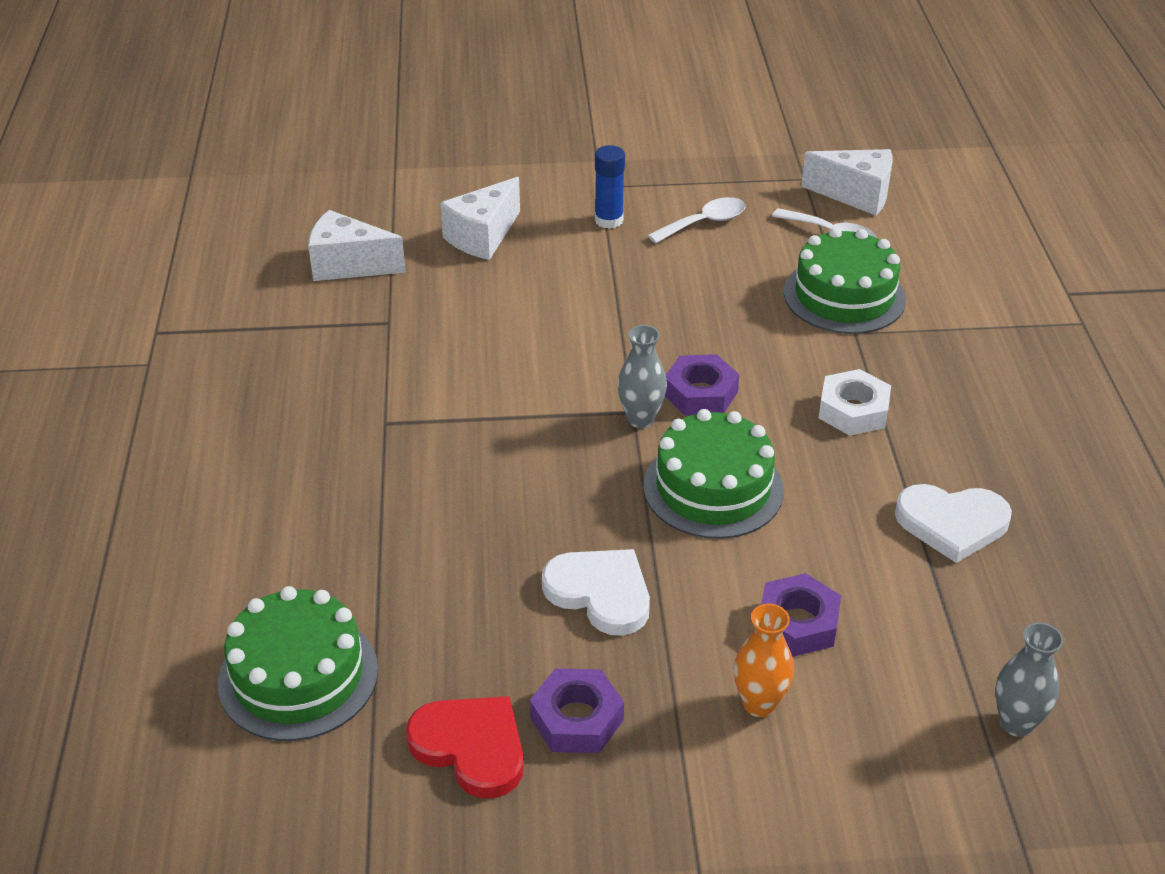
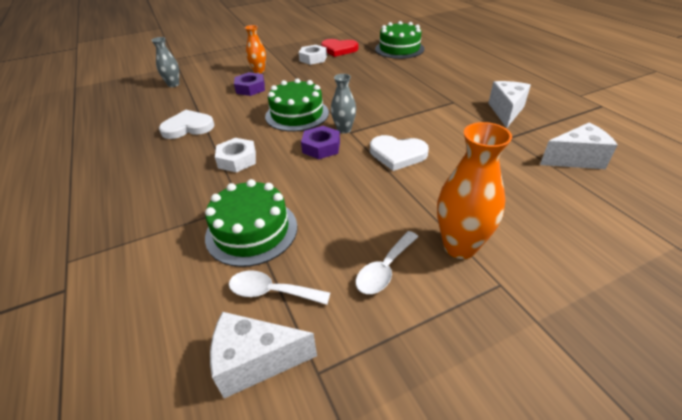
camera: 160 degrees right, 0 degrees up
white cheese [440,177,520,260] -> white cheese moved to [488,81,531,128]
purple nut [530,668,624,753] -> white nut [299,45,327,65]
white heart [542,549,650,636] -> white heart moved to [370,135,429,171]
blue glue stick [595,145,625,229] -> orange vase [437,122,512,259]

